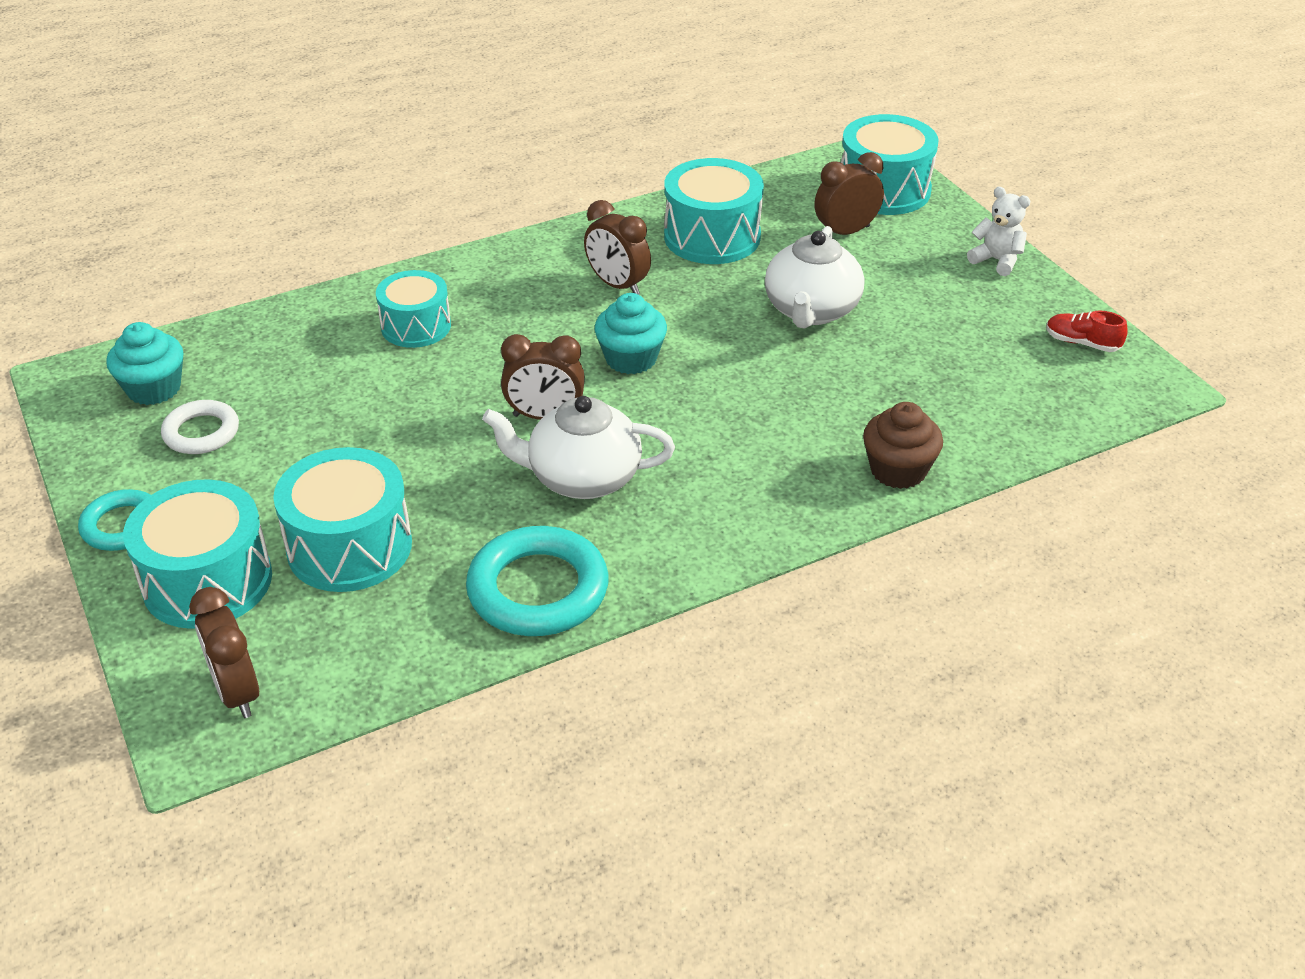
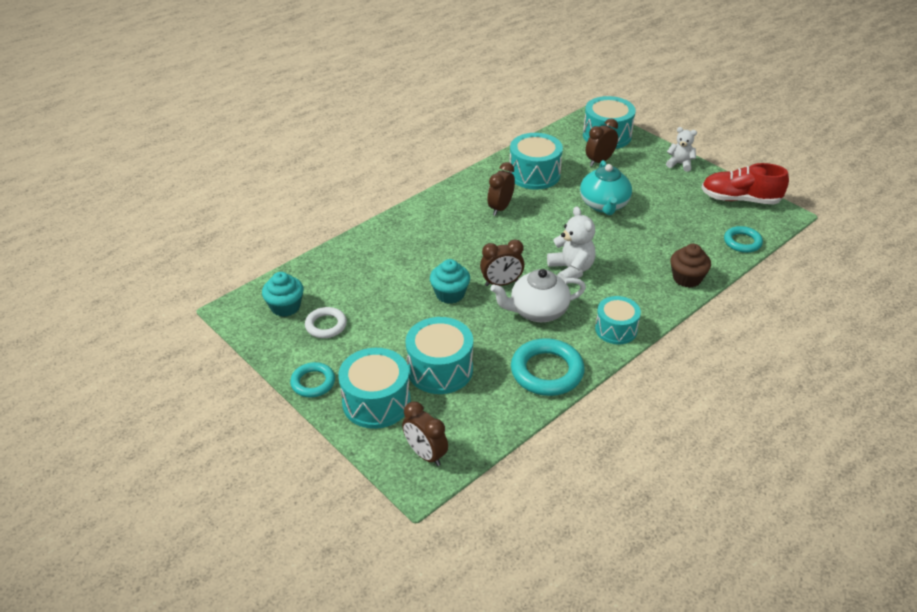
camera: 15 degrees left, 0 degrees up
turquoise drum [376,270,451,348] -> turquoise drum moved to [595,296,641,344]
brown clock [584,200,651,295] -> brown clock turned 90 degrees clockwise [487,162,515,216]
turquoise cupcake [595,293,667,374] -> turquoise cupcake moved to [430,259,470,304]
white teapot [765,226,864,329] -> turquoise teapot [580,160,632,215]
red shoe [1046,311,1128,352] -> red shoe [701,163,789,205], size x2.04
none -> white teddy bear [547,206,596,284]
none -> turquoise ring [724,226,763,253]

